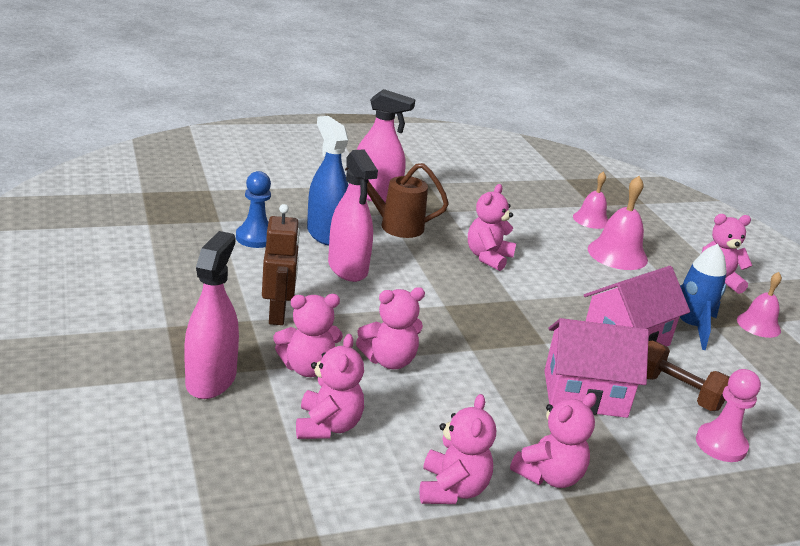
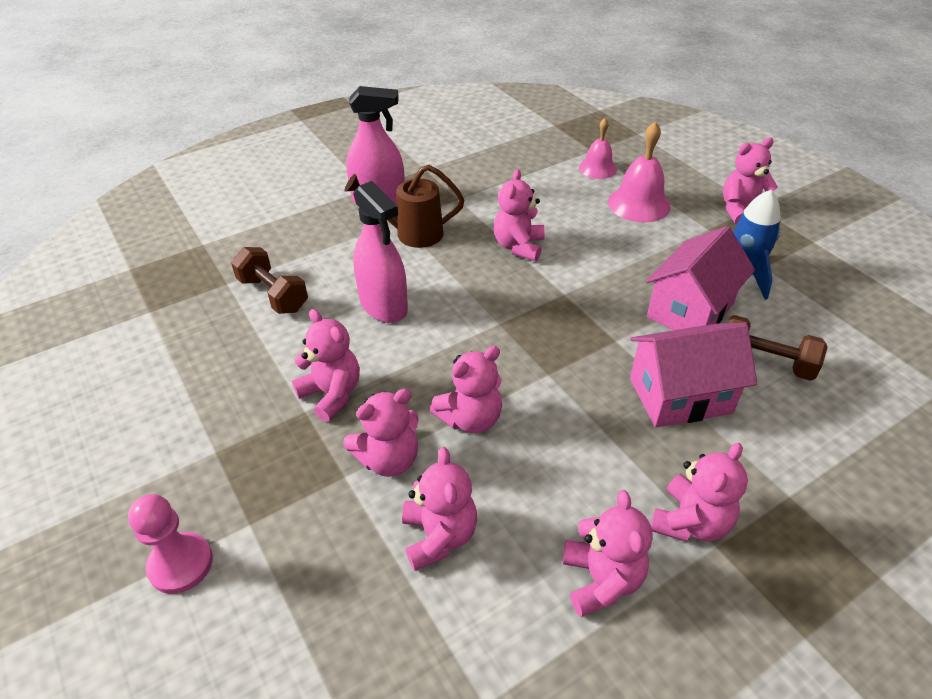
camera: 10 degrees left, 15 degrees up
pink spray bottle [184,231,239,399] -> none
blue pawn [236,171,271,248] -> brown dumbbell [231,247,308,314]
brown robot [262,204,300,325] -> pink teddy bear [292,309,360,422]
blue spray bottle [307,116,349,246] -> none
pink pawn [696,369,761,462] -> pink pawn moved to [128,494,213,594]
pink bell [737,272,782,338] -> none

